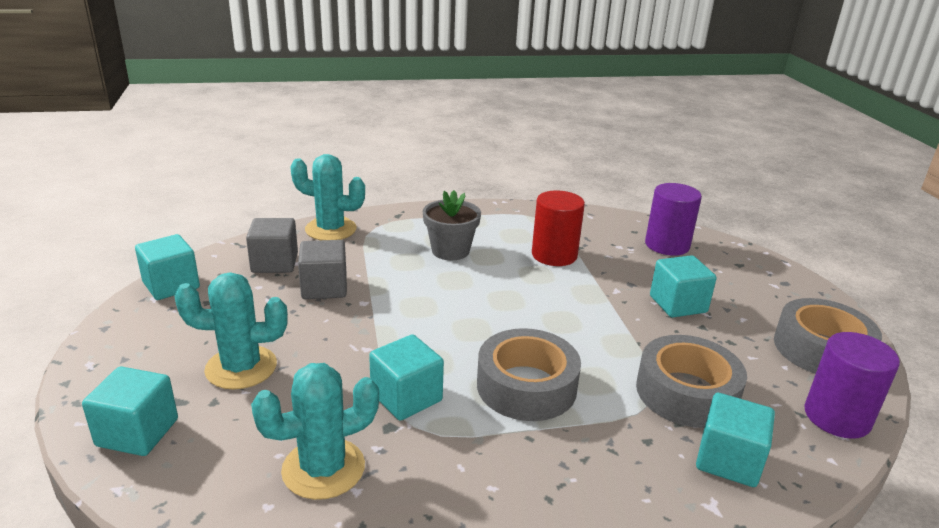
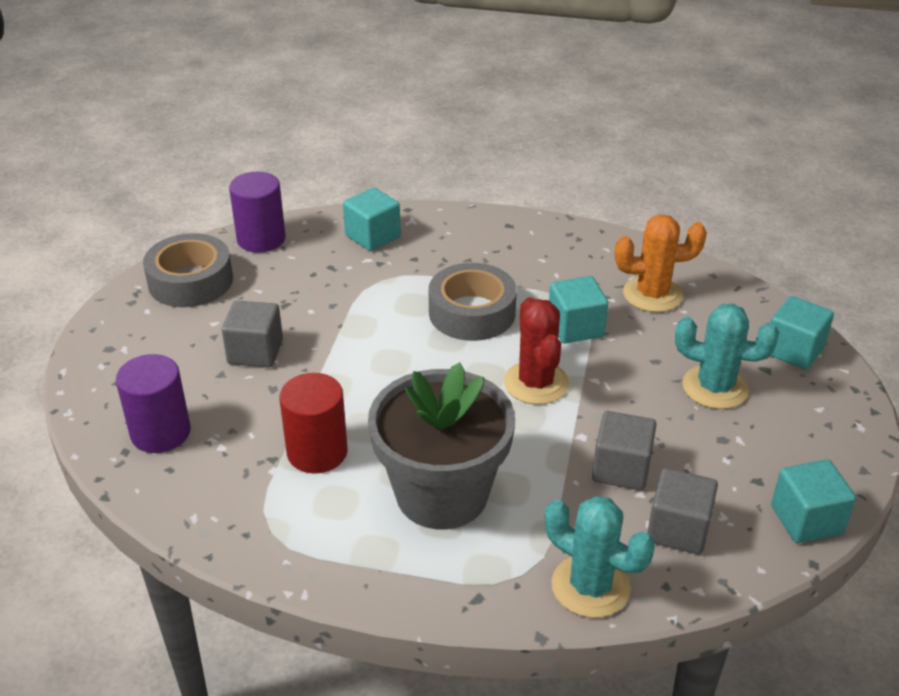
camera: 155 degrees left, 10 degrees up
turquoise cactus [251,363,379,500] -> orange cactus [615,214,707,312]
grey flower pot [423,190,481,260] -> grey flower pot [368,362,515,529], size x1.78
grey tape [636,335,747,428] -> none
turquoise cube [650,255,717,318] -> grey cube [222,301,283,367]
none -> red cactus [504,297,569,405]

